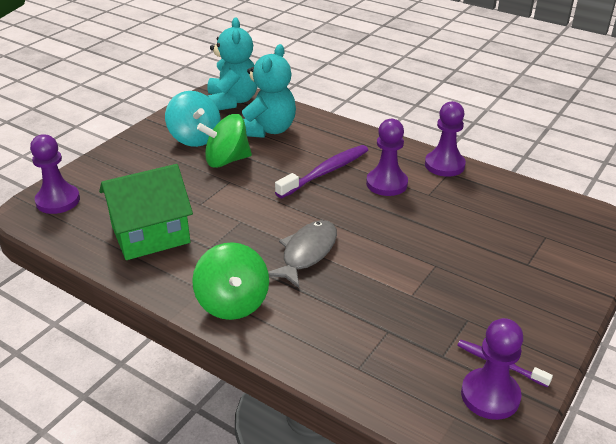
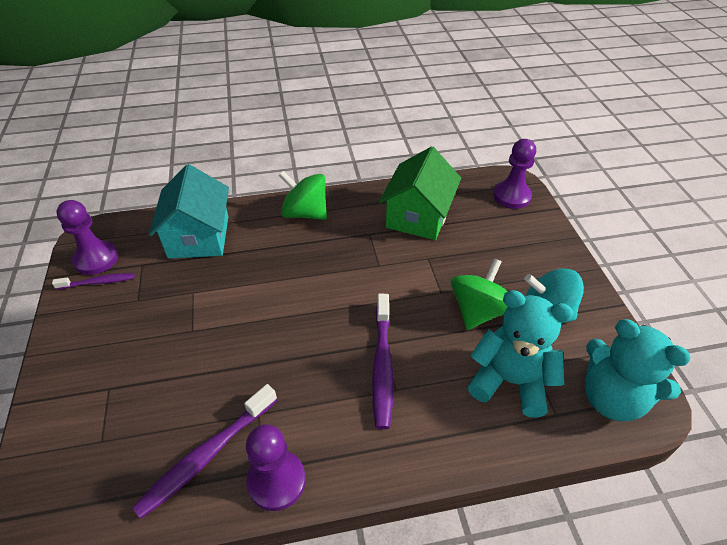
camera: 135 degrees right, 10 degrees up
turquoise teddy bear [242,44,296,138] -> turquoise teddy bear turned 135 degrees clockwise [468,290,573,418]
grey fish [268,220,337,288] -> none
purple pawn [366,119,408,196] -> none
none -> purple toothbrush [132,384,277,519]
none -> turquoise house [149,164,229,259]

